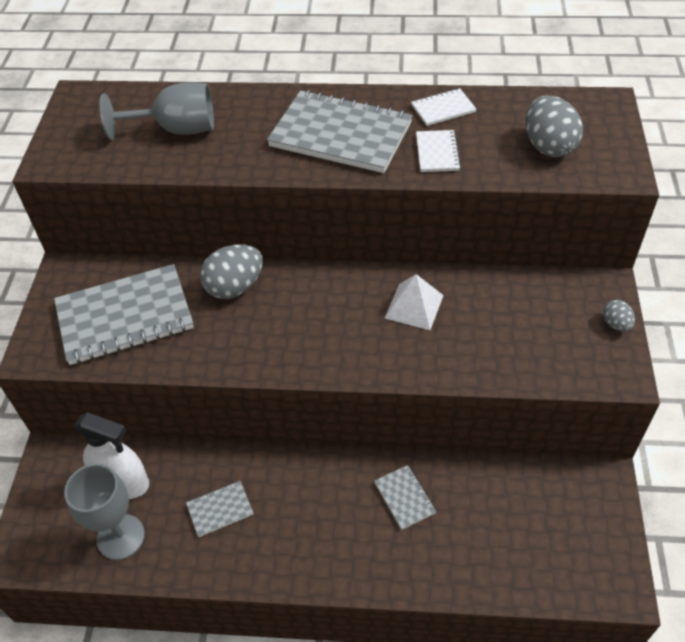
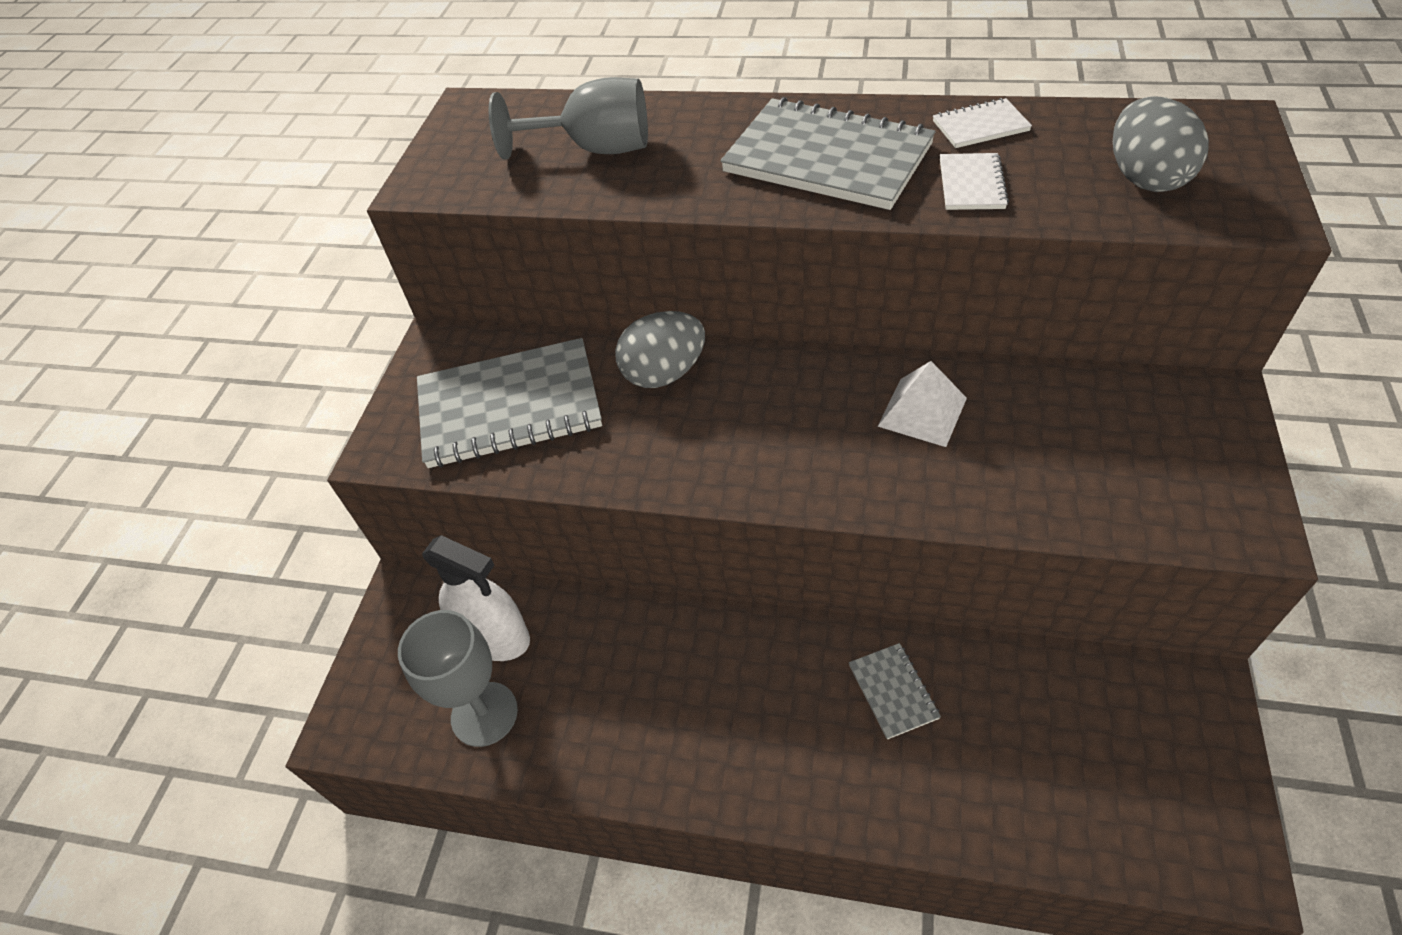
camera: 10 degrees right, 0 degrees up
grey notebook [186,481,253,537] -> none
grey egg [603,300,635,331] -> none

